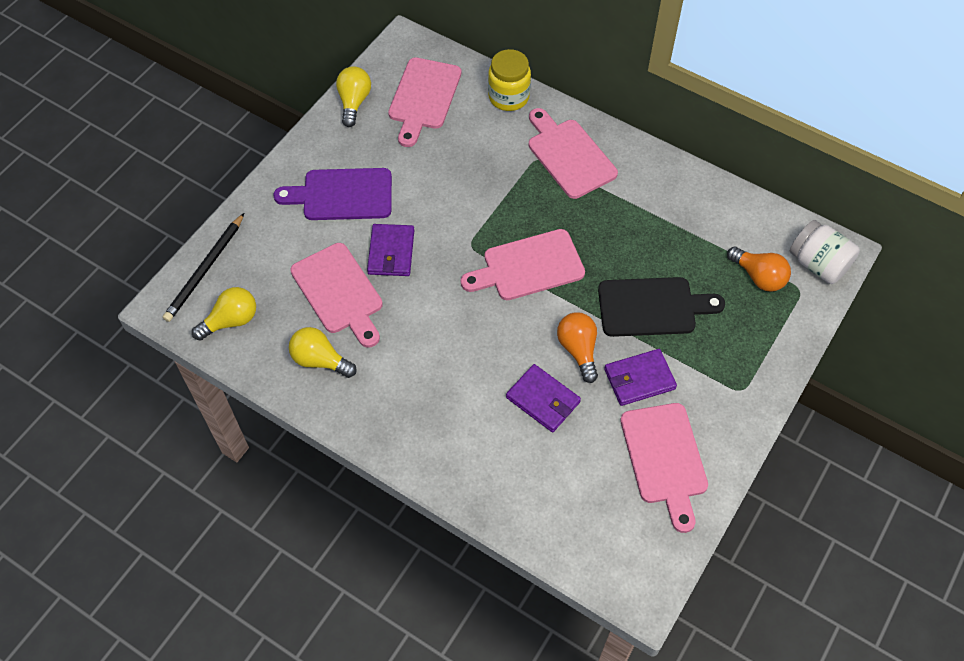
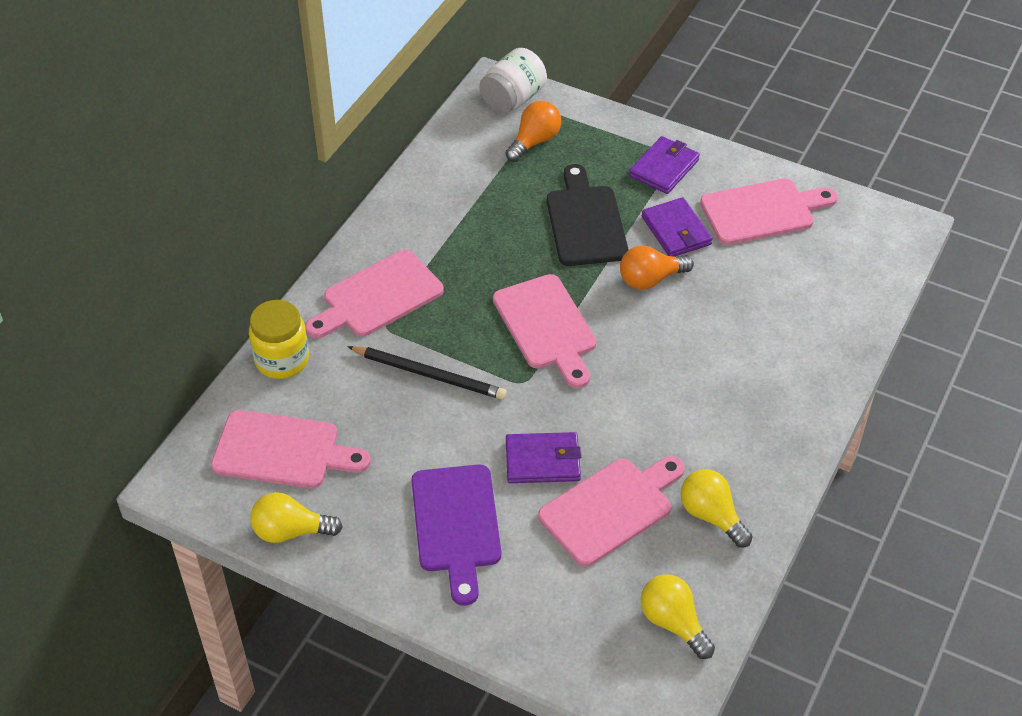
camera: 95 degrees left, 10 degrees down
black pencil [163,213,244,322] -> black pencil moved to [347,346,507,400]
yellow light bulb [289,327,357,378] -> yellow light bulb turned 120 degrees clockwise [681,469,752,547]
purple wallet [506,364,581,432] -> purple wallet moved to [629,136,700,194]

